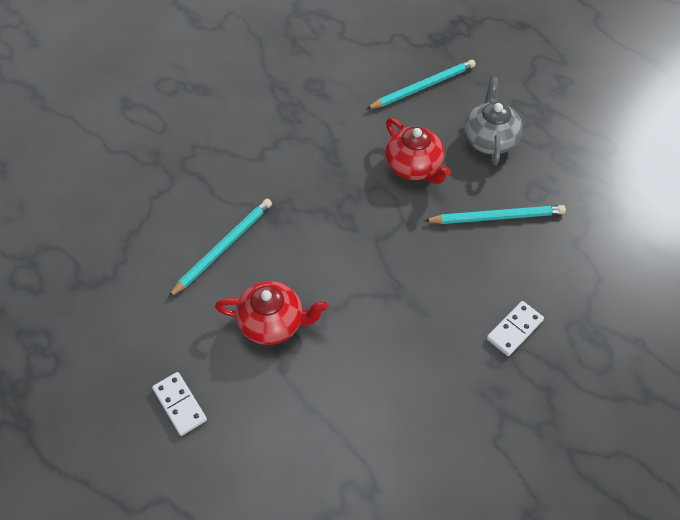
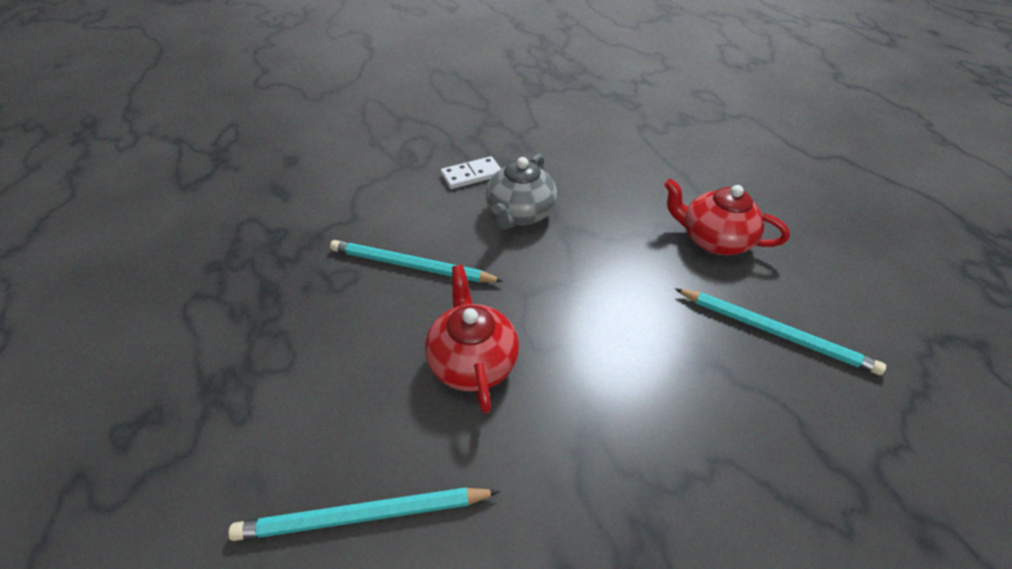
camera: 160 degrees left, 10 degrees down
white domino [152,372,207,436] -> none
turquoise pencil [168,199,272,298] -> turquoise pencil turned 120 degrees counterclockwise [675,288,886,375]
grey teapot [464,77,523,165] -> grey teapot moved to [486,154,557,230]

